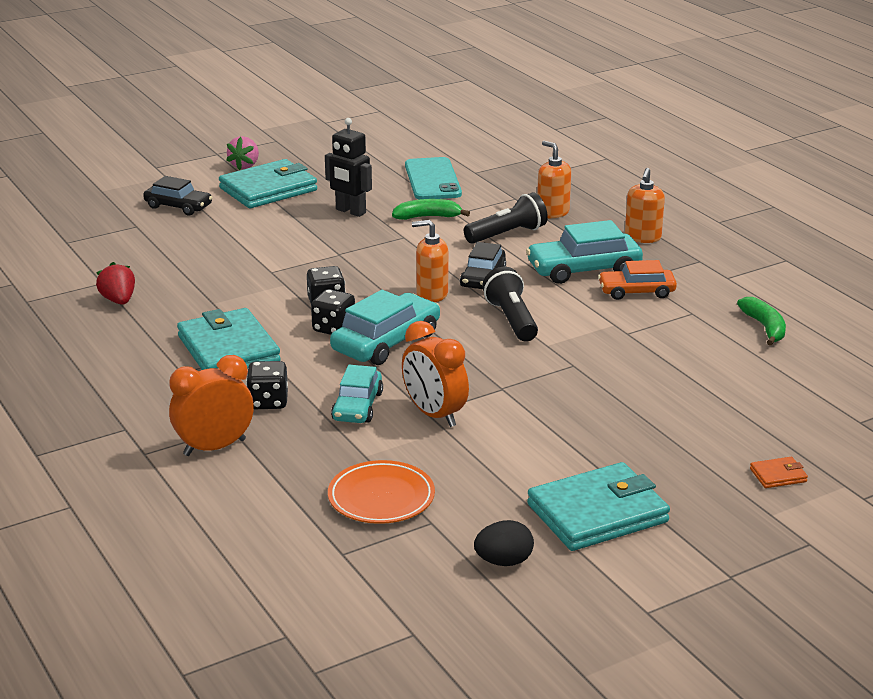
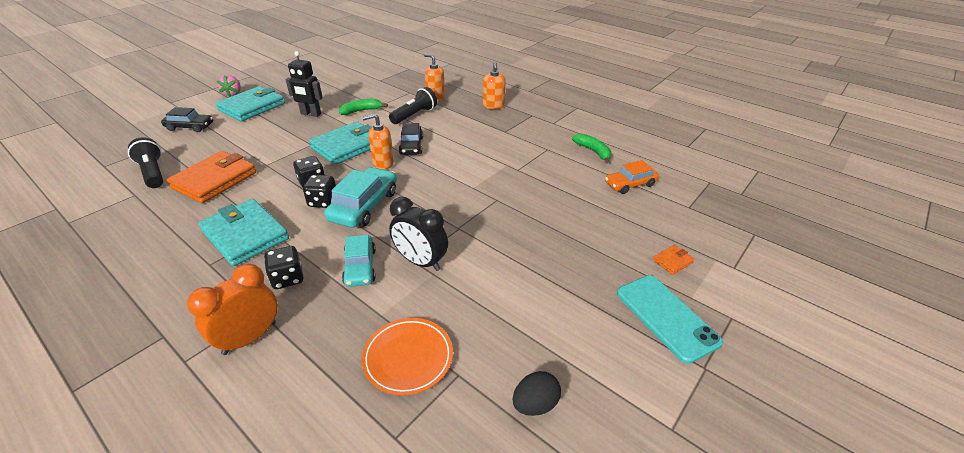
camera: 20 degrees left, 10 degrees up
red strawberry [96,262,135,305] -> none
orange clock [402,321,469,427] -> black clock [389,197,448,271]
turquoise phone [405,157,462,199] -> turquoise phone moved to [617,275,723,364]
black flashlight [482,267,538,342] -> black flashlight moved to [128,137,163,188]
turquoise car [526,220,643,284] -> none
turquoise wallet [527,462,670,551] -> turquoise wallet moved to [309,121,372,165]
orange car [598,260,677,300] -> orange car moved to [605,160,659,194]
none -> orange wallet [167,151,256,203]

